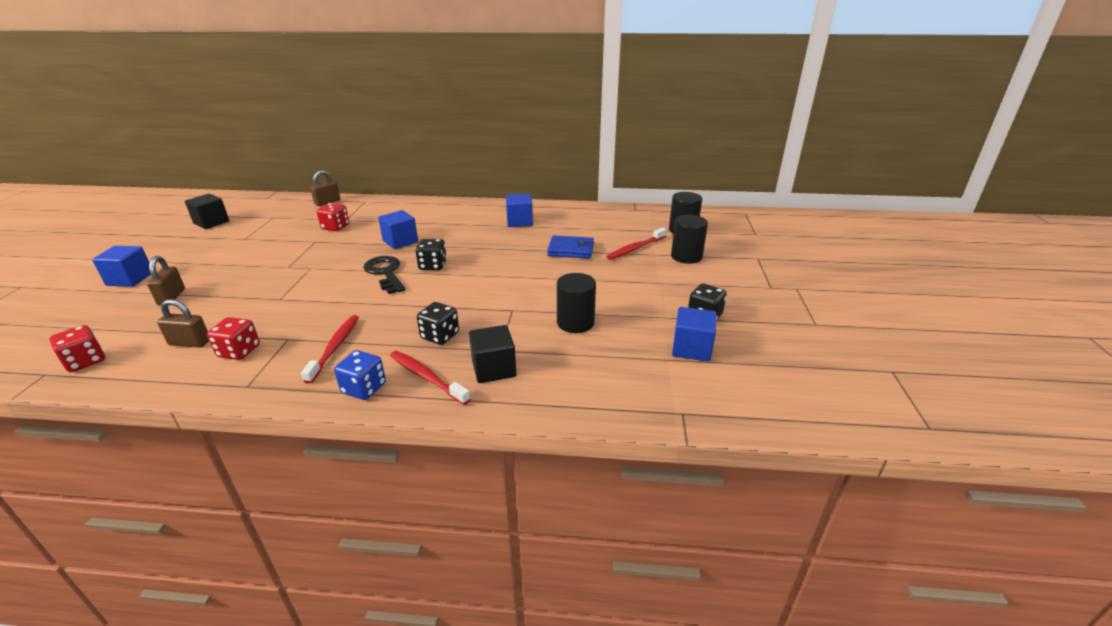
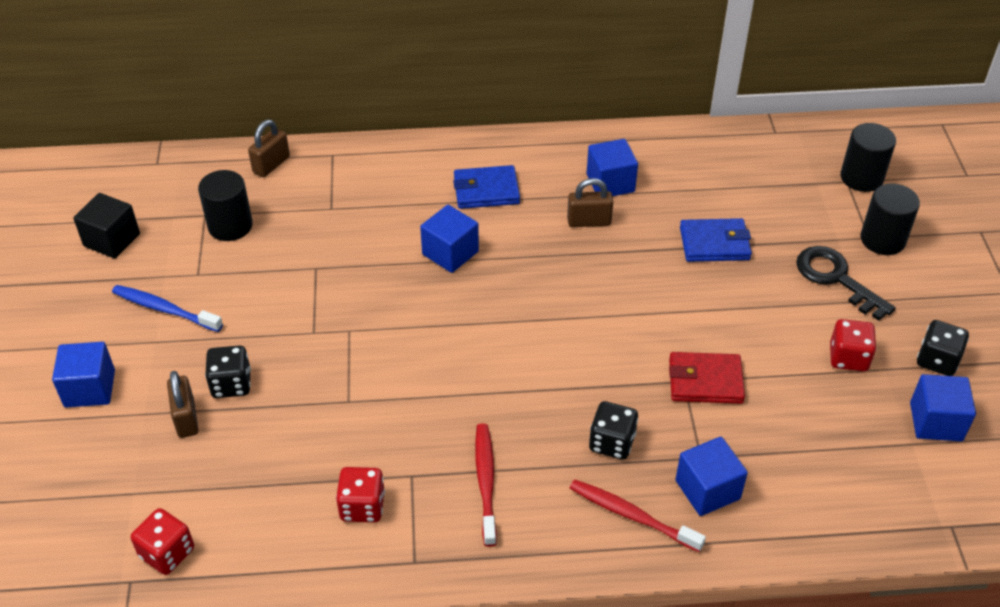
camera: 10 degrees left, 15 degrees up
brown padlock [157,299,209,348] -> brown padlock moved to [567,178,613,227]
red dice [317,203,349,231] -> red dice moved to [830,319,876,371]
blue dice [334,350,386,400] -> none
black key [364,256,406,294] -> black key moved to [796,246,896,321]
black dice [416,239,447,270] -> black dice moved to [205,345,251,398]
black cube [469,325,516,383] -> blue cube [675,437,748,516]
black cylinder [557,273,596,333] -> black cylinder moved to [198,170,253,241]
red toothbrush [606,228,667,260] -> none
none -> blue toothbrush [112,285,223,332]
none -> blue wallet [453,165,520,209]
none -> red wallet [669,352,745,404]

